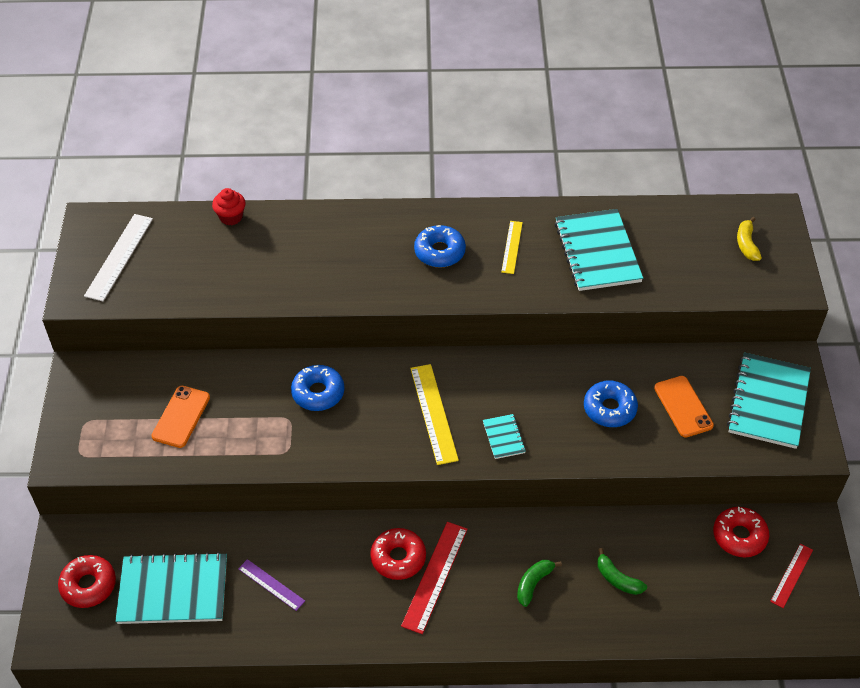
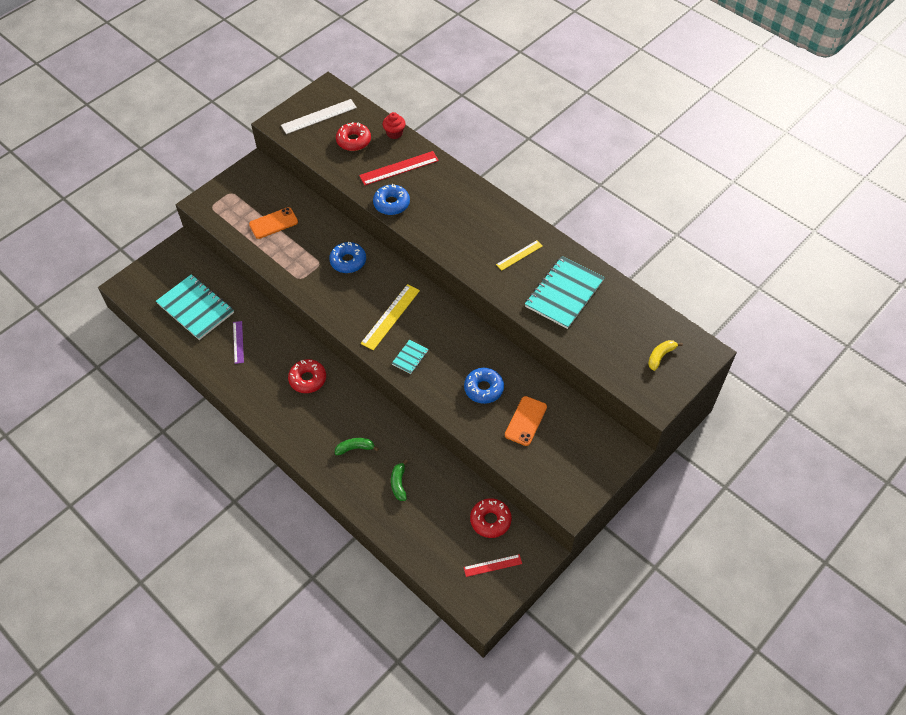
camera: 45 degrees right, 5 degrees up
red donut [58,555,116,608] -> red donut moved to [336,122,371,151]
red ruler [401,522,468,634] -> red ruler moved to [359,151,439,185]
blue donut [414,225,466,268] -> blue donut moved to [373,184,410,215]
turquoise notebook [727,352,811,449] -> none

